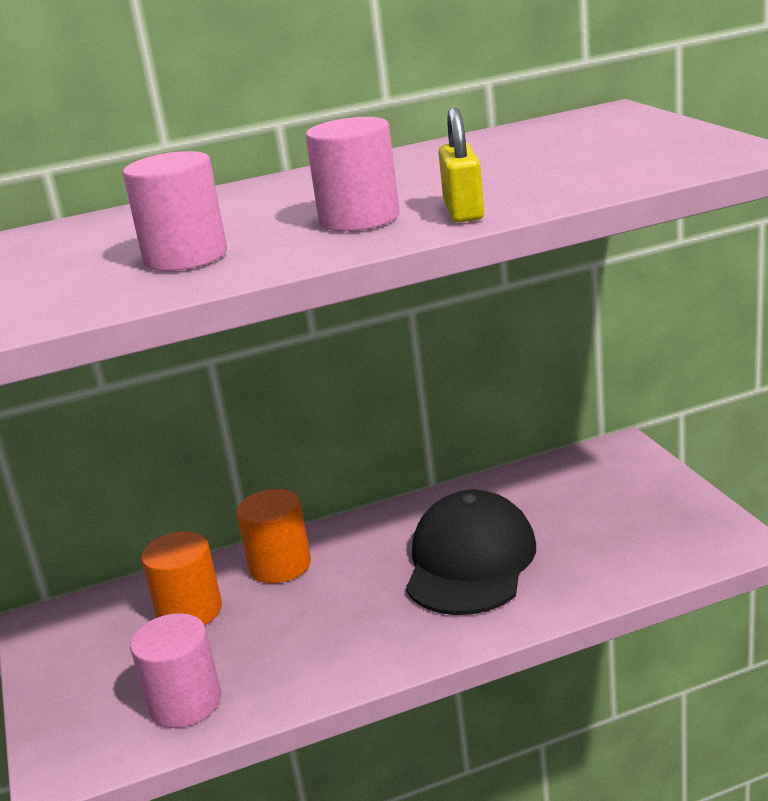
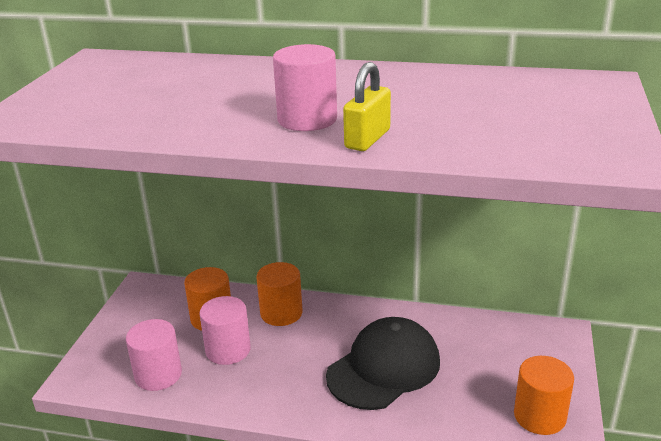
camera: 30 degrees right, 5 degrees up
pink cylinder [123,151,227,271] -> pink cylinder moved to [199,296,251,365]
none -> orange cylinder [514,356,574,435]

